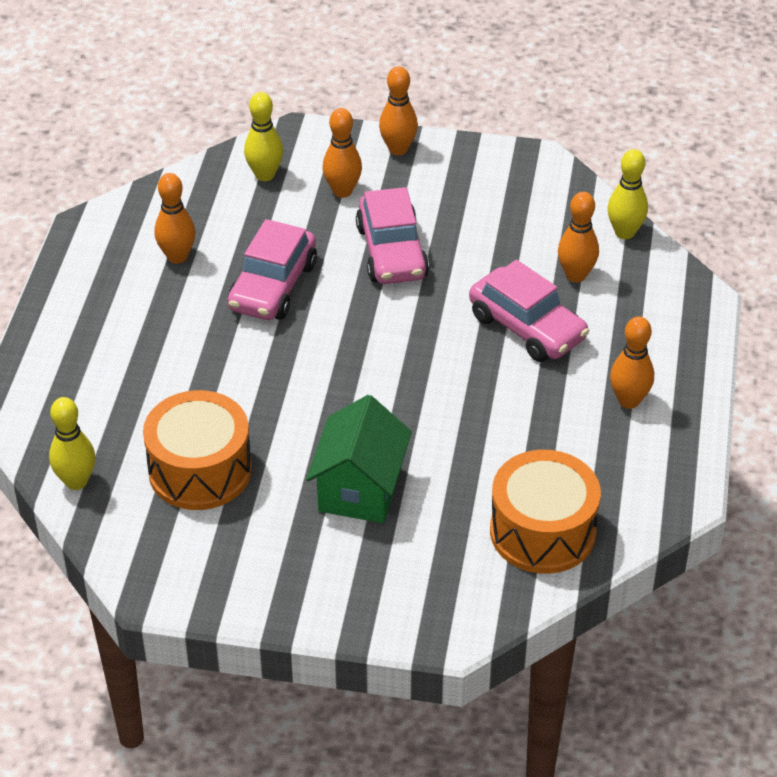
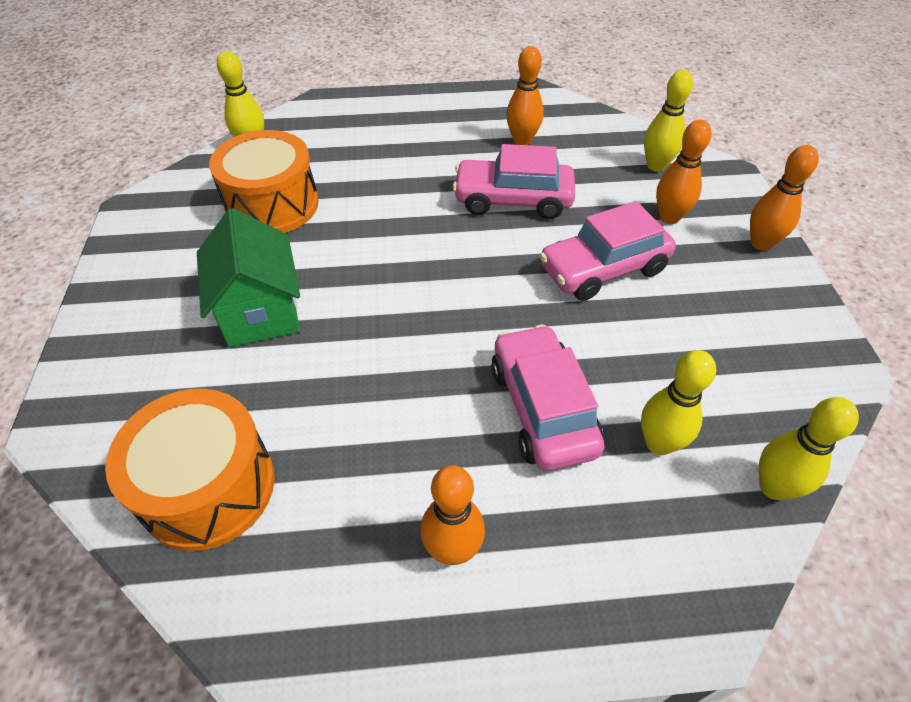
camera: 75 degrees right, 5 degrees up
green house [306,395,412,523] -> green house turned 75 degrees clockwise [197,208,300,347]
pink car [469,260,589,362] -> pink car turned 135 degrees clockwise [492,324,605,471]
orange bowling pin [558,192,599,282] -> yellow bowling pin [641,350,716,455]

